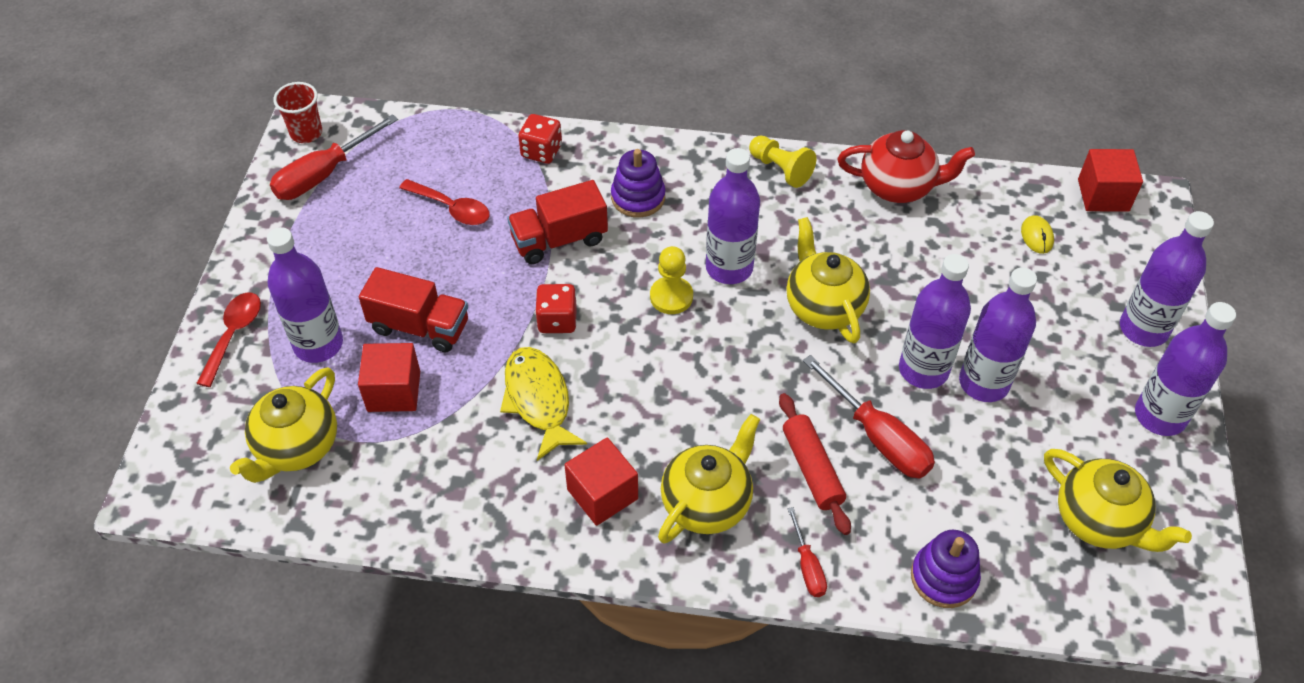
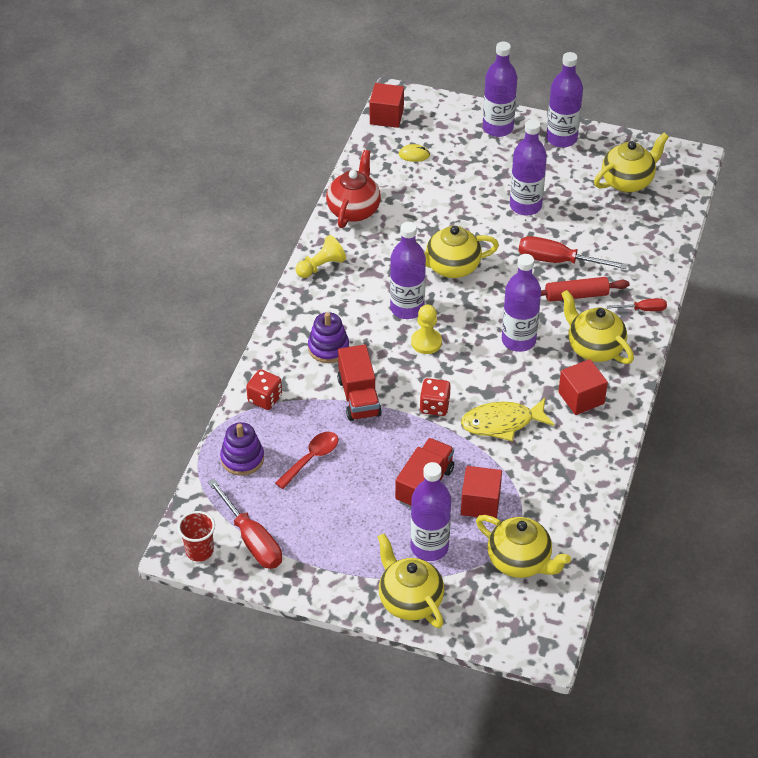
camera: 80 degrees left, 5 degrees down
red spoon [196,293,261,387] -> yellow teapot [378,533,444,628]
red screwdriver [803,355,935,478] -> red screwdriver turned 135 degrees counterclockwise [518,236,628,269]
purple bottle [899,254,971,389] -> purple bottle moved to [502,254,541,352]
purple stacking toy [911,530,981,608] -> purple stacking toy moved to [220,422,264,476]

